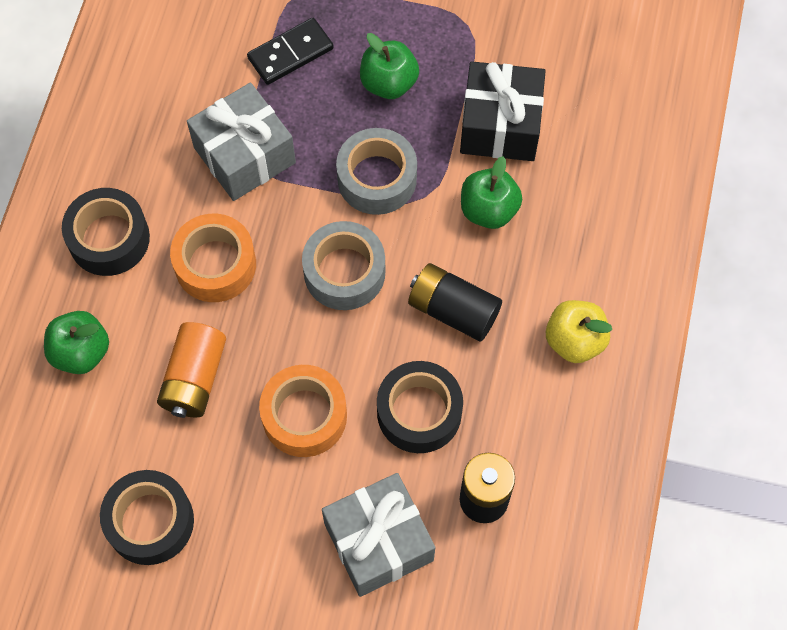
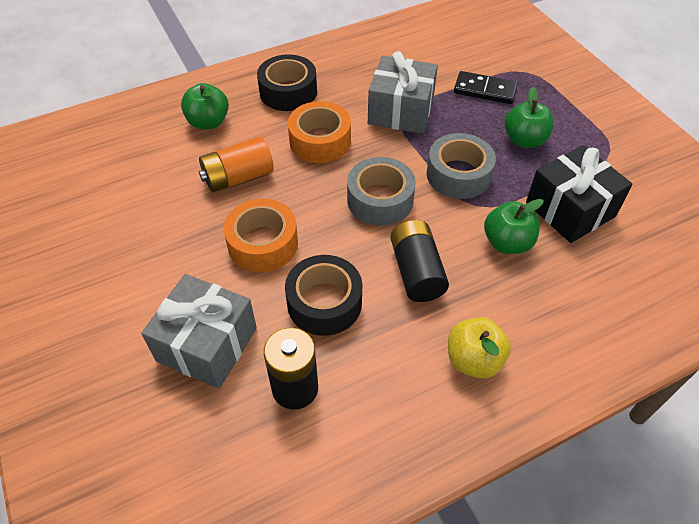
camera: 50 degrees right, 15 degrees down
black tape [100,470,194,565] -> none

